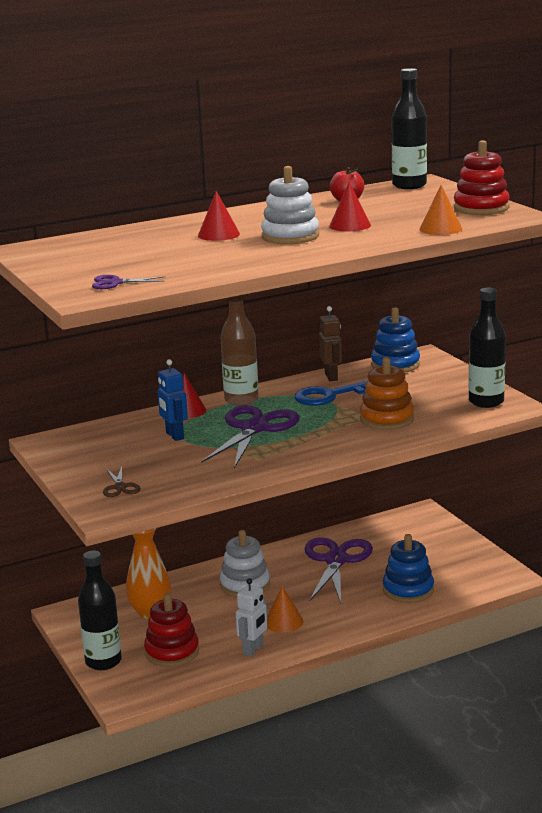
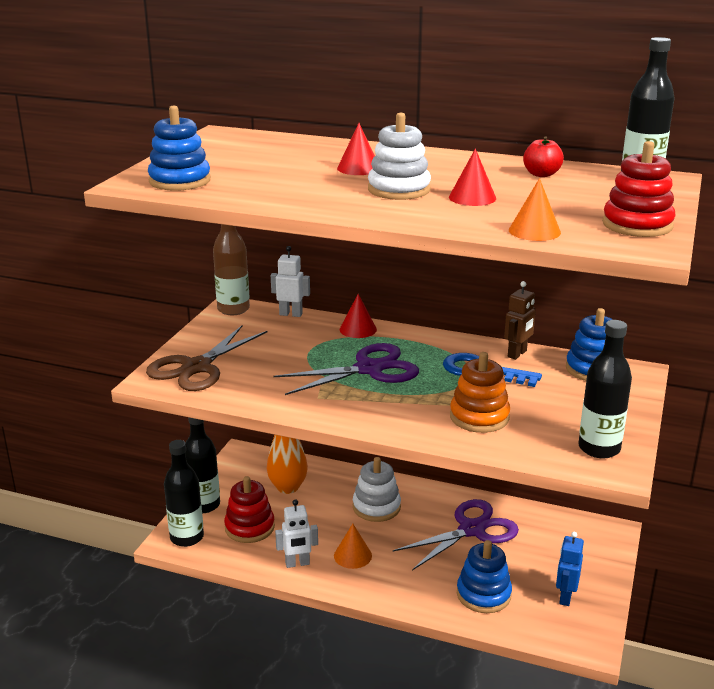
camera: 45 degrees right, 5 degrees up
purple scissors [92,275,165,289] -> blue stacking toy [148,105,211,191]
brown scissors [103,466,141,497] -> brown scissors [146,325,267,391], size x2.24
blue robot [157,359,188,441] -> blue robot moved to [556,532,584,606]
brown bottle [220,295,259,406] -> brown bottle moved to [213,224,250,315]
none -> black bottle [164,440,204,547]
none -> white robot [271,246,310,317]

